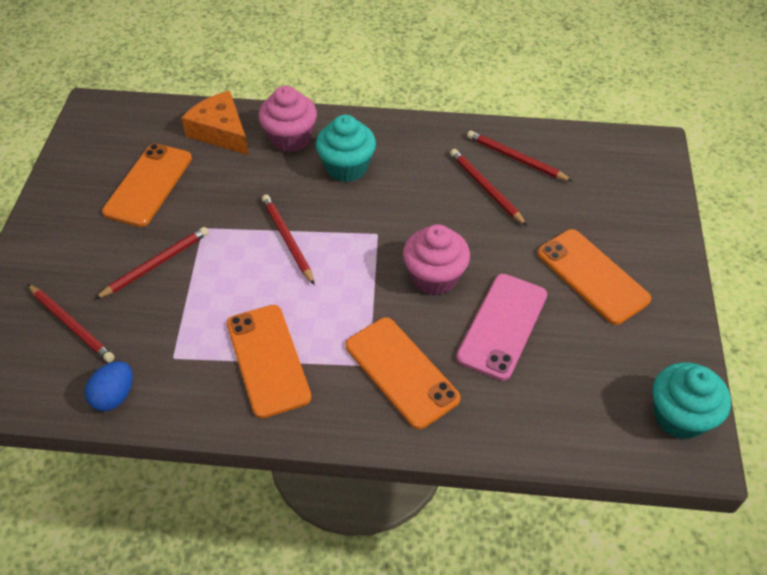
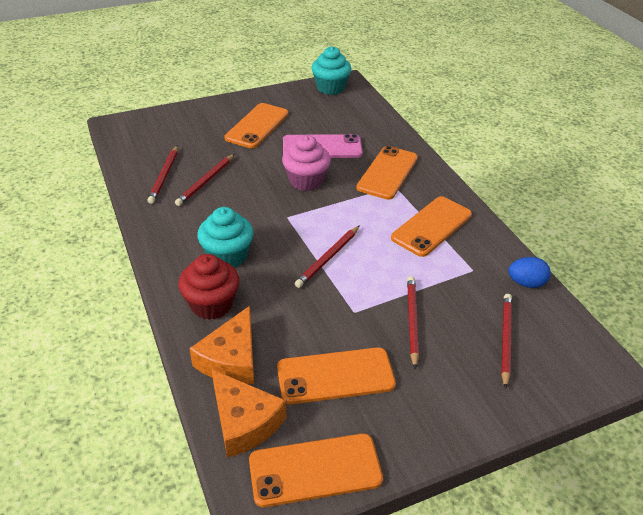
camera: 120 degrees left, 10 degrees down
red pencil [95,227,209,299] -> red pencil turned 75 degrees clockwise [407,276,419,369]
pink cupcake [258,86,317,152] -> red cupcake [179,254,239,320]
none -> orange cheese [212,369,286,458]
none -> orange phone [249,434,383,507]

